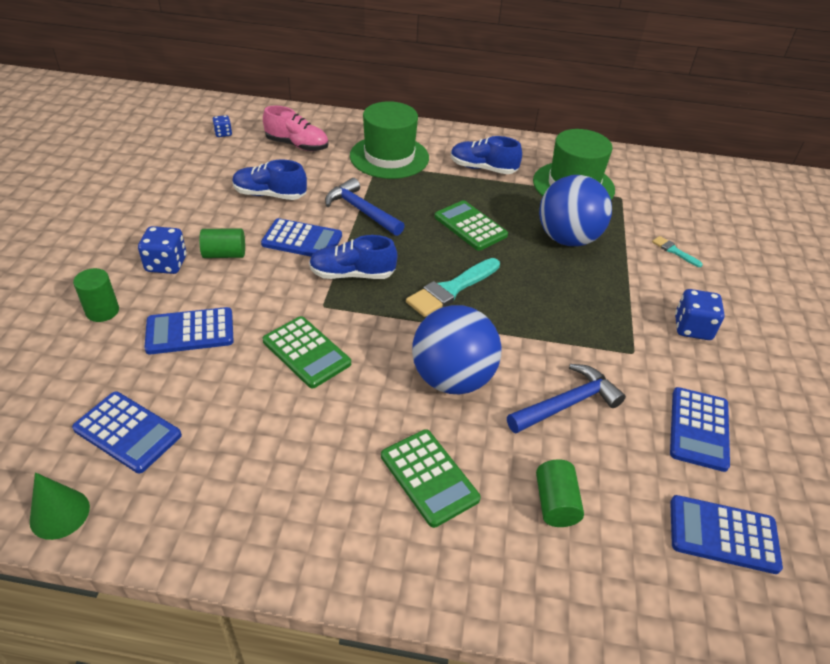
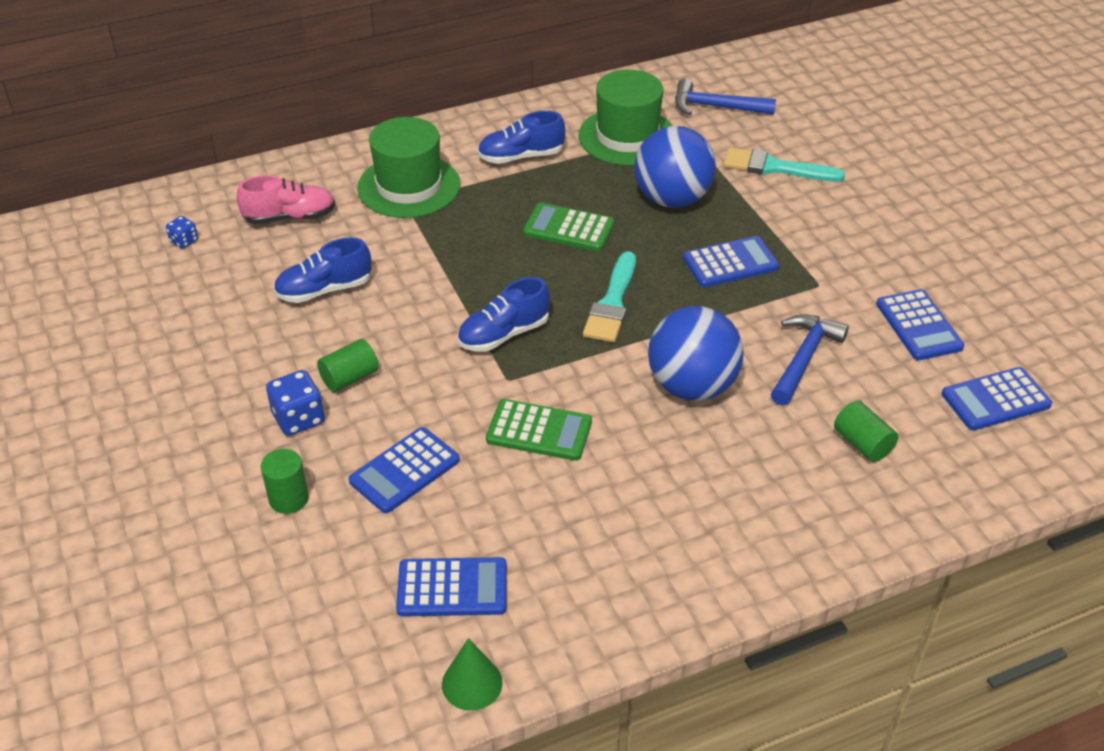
camera: 30 degrees left, 0 degrees up
blue calculator [261,218,342,257] -> blue calculator moved to [683,236,779,287]
blue hammer [325,178,404,236] -> blue hammer moved to [675,78,776,115]
green calculator [381,429,481,528] -> none
turquoise brush [652,236,703,267] -> turquoise brush [723,147,845,182], size x1.98
blue dice [675,289,725,340] -> none

